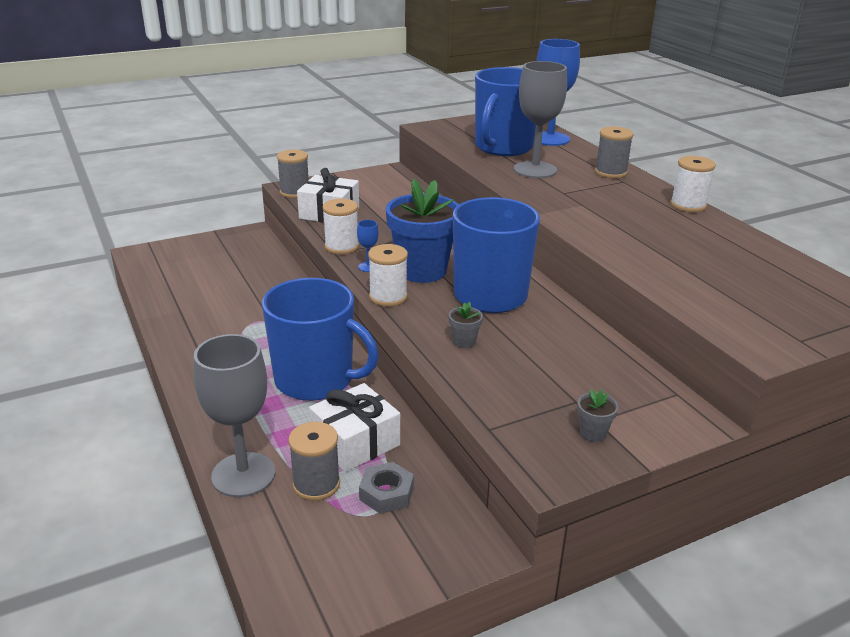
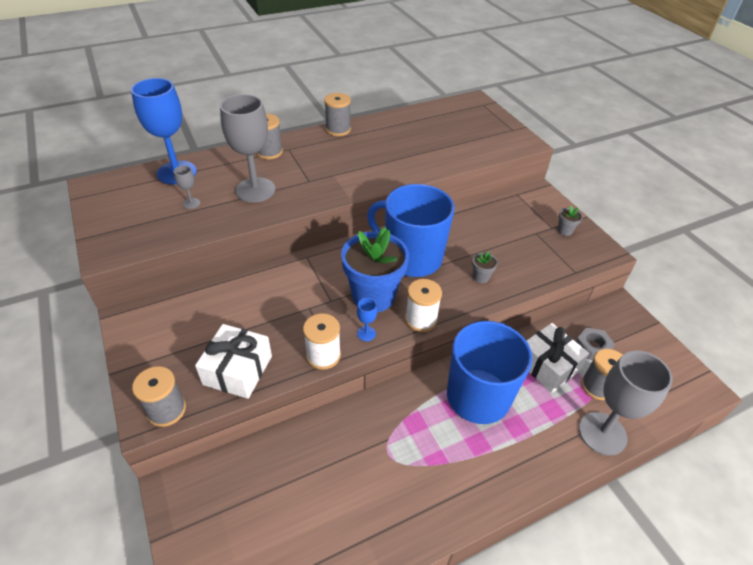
camera: 90 degrees left, 15 degrees up
blue mug [475,67,536,156] -> grey goblet [174,165,200,209]
white spool [670,156,716,212] -> grey spool [324,93,351,136]

